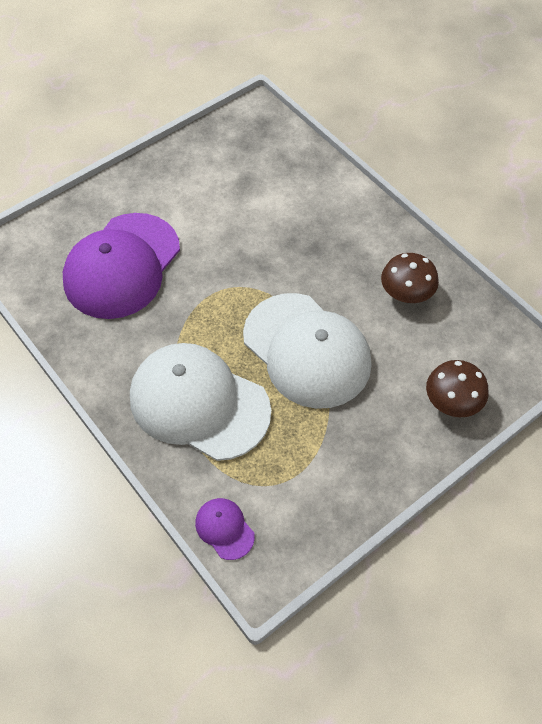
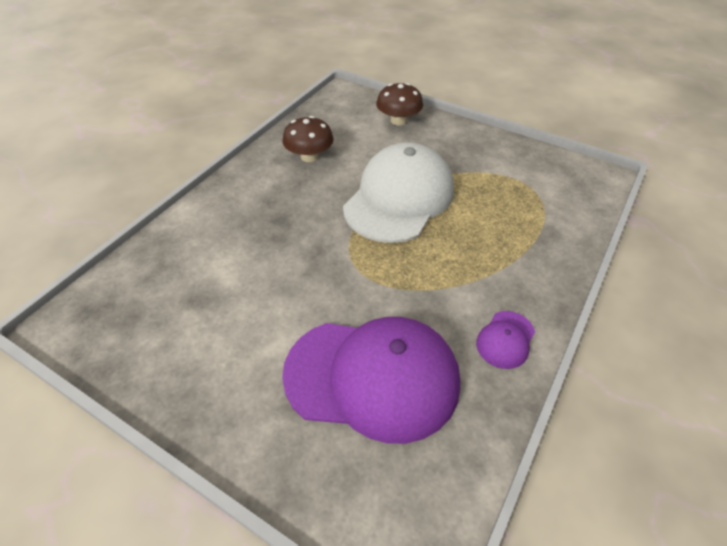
camera: 110 degrees left, 10 degrees down
white cap [130,343,271,461] -> none
purple cap [195,498,255,560] -> purple cap moved to [476,311,535,369]

